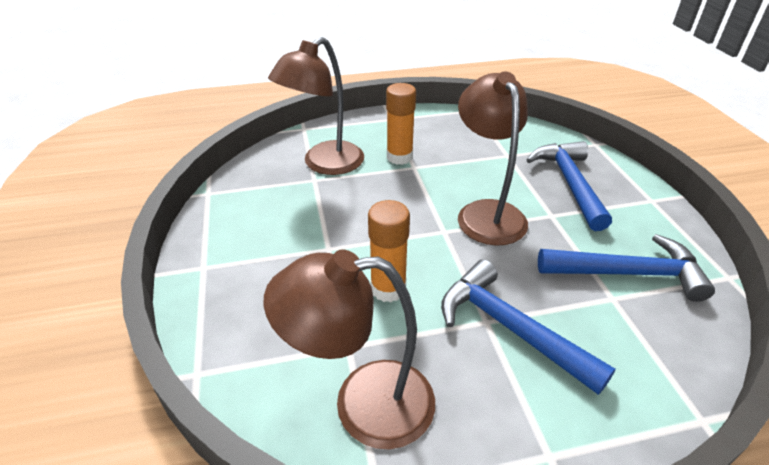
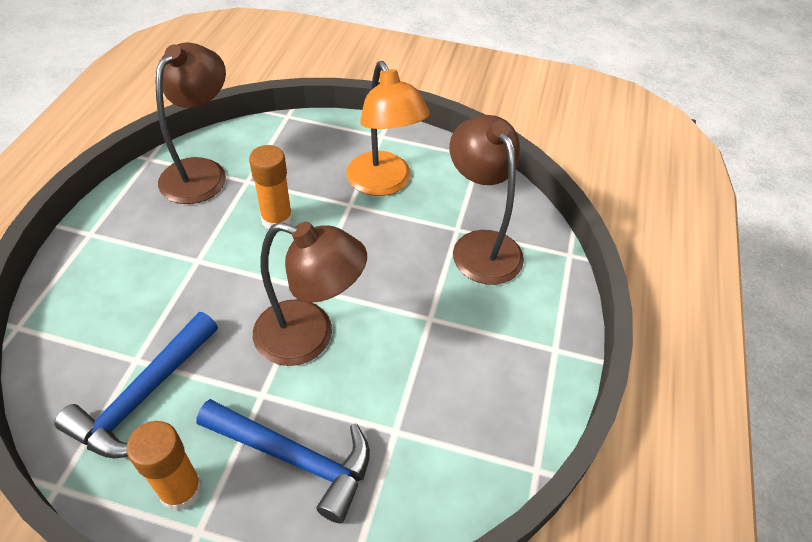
camera: 115 degrees right, 10 degrees up
orange glue stick [386,83,416,165] -> orange glue stick moved to [127,421,203,512]
blue hammer [441,259,616,395] -> none
none -> orange lamp [346,61,430,196]

